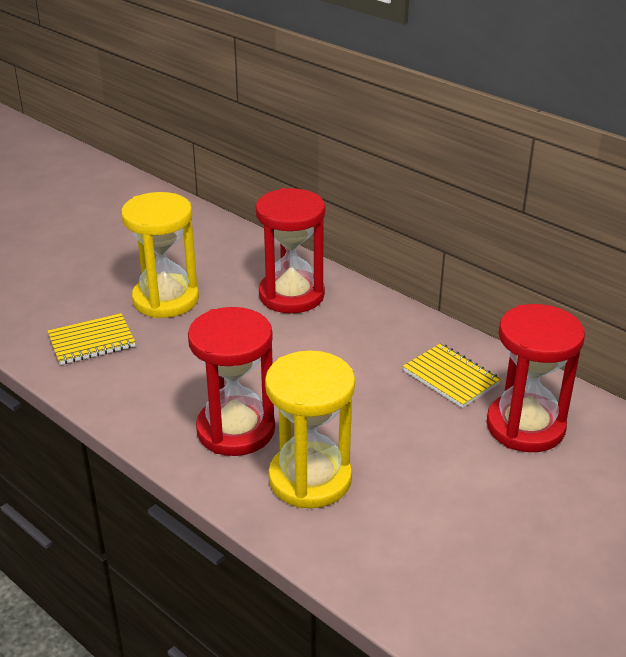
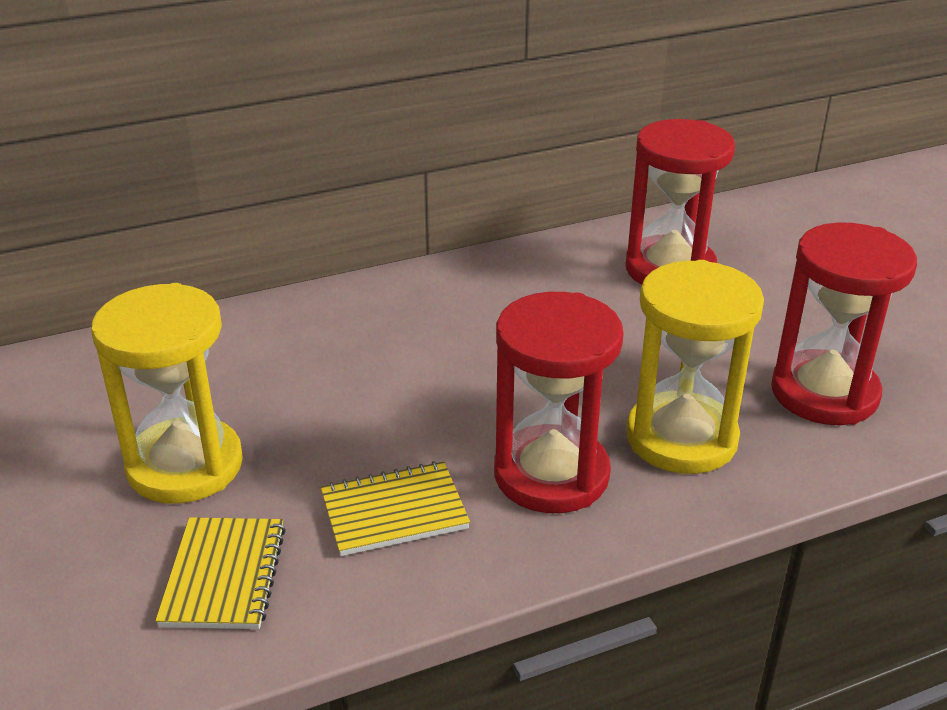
camera: 65 degrees left, 0 degrees up
red hourglass [256,188,325,313] -> red hourglass moved to [771,222,917,425]
yellow notebook [403,343,501,408] -> yellow notebook moved to [320,461,470,556]

